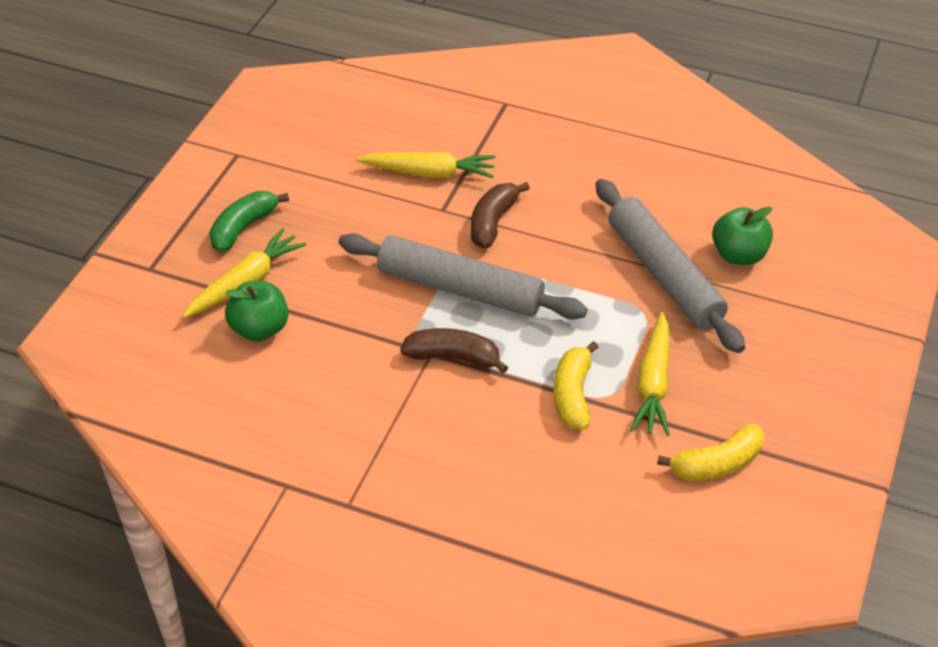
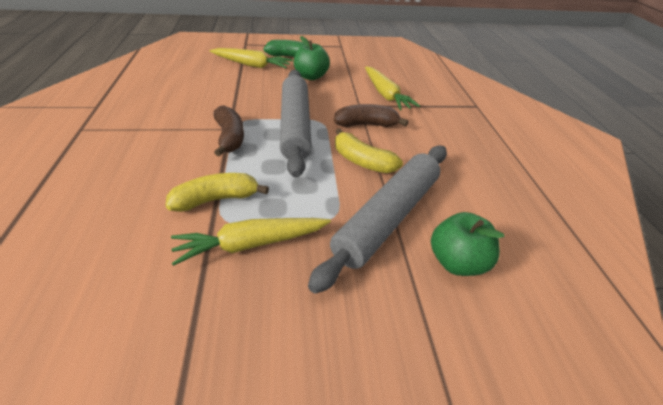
camera: 60 degrees right, 5 degrees down
green apple [225,281,288,342] -> green apple moved to [294,36,330,80]
yellow banana [657,424,765,481] -> yellow banana moved to [335,128,403,173]

